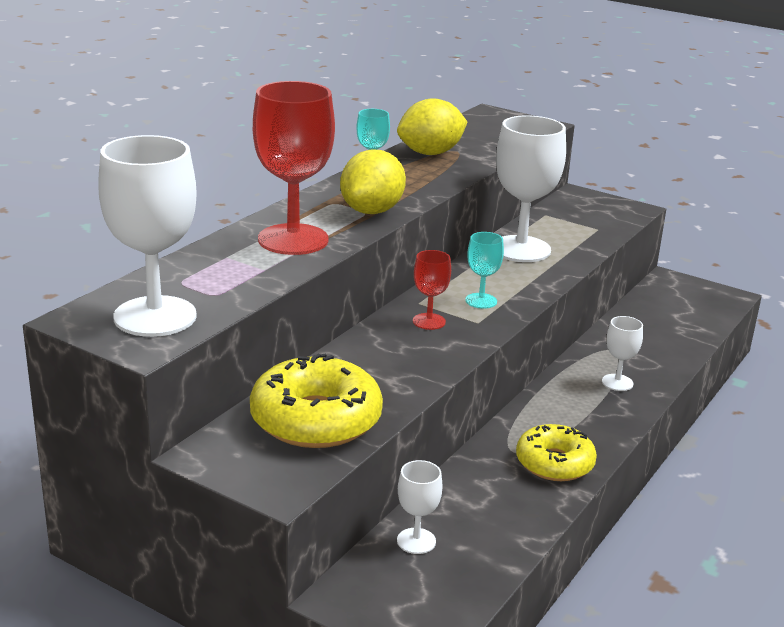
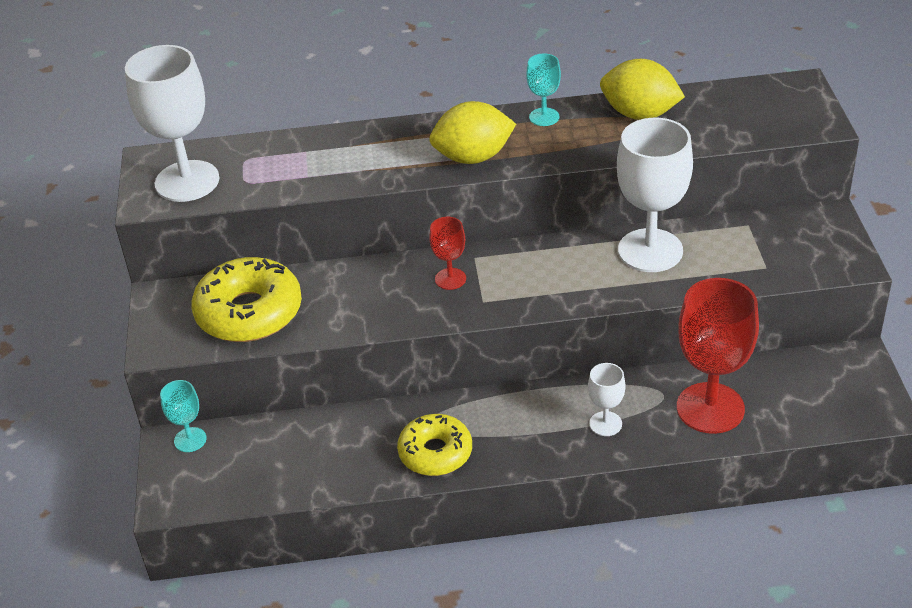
camera: 55 degrees right, 15 degrees up
red goblet [253,81,335,255] -> red goblet moved to [677,278,759,434]
white goblet [397,460,442,554] -> none
turquoise goblet [465,232,504,309] -> turquoise goblet moved to [160,380,207,452]

